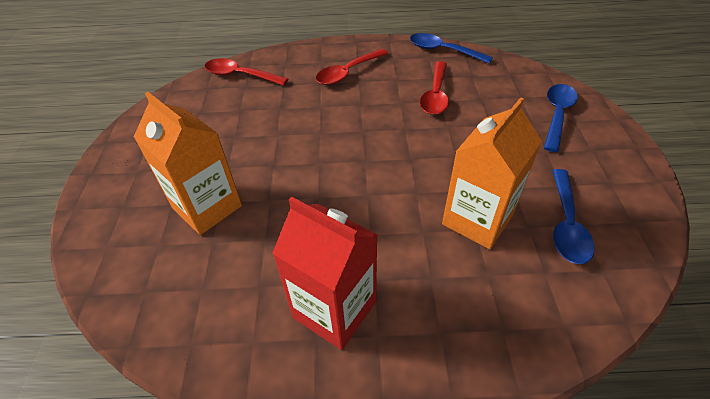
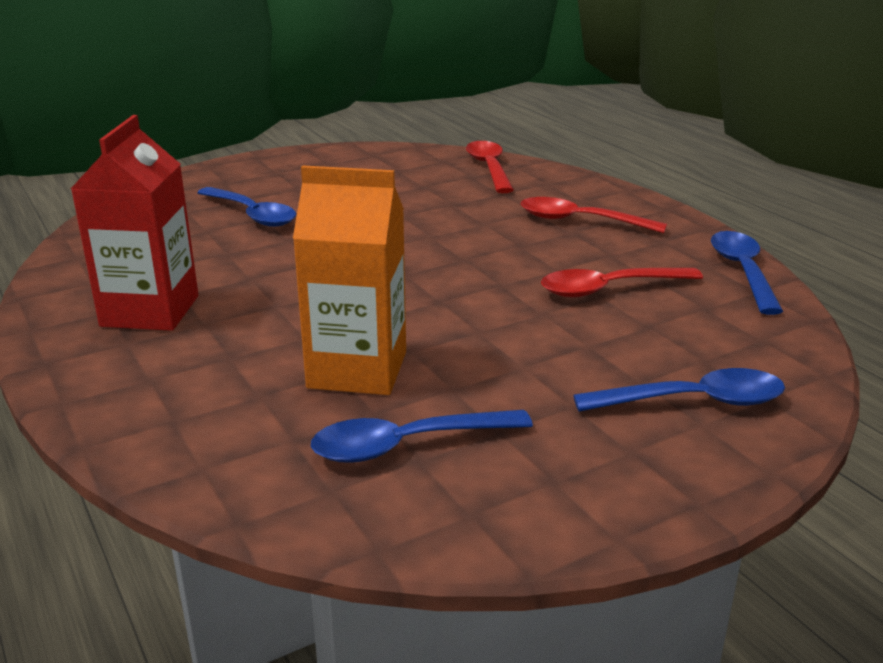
camera: 60 degrees right, 20 degrees down
orange carton [134,92,242,235] -> blue spoon [197,187,296,227]

